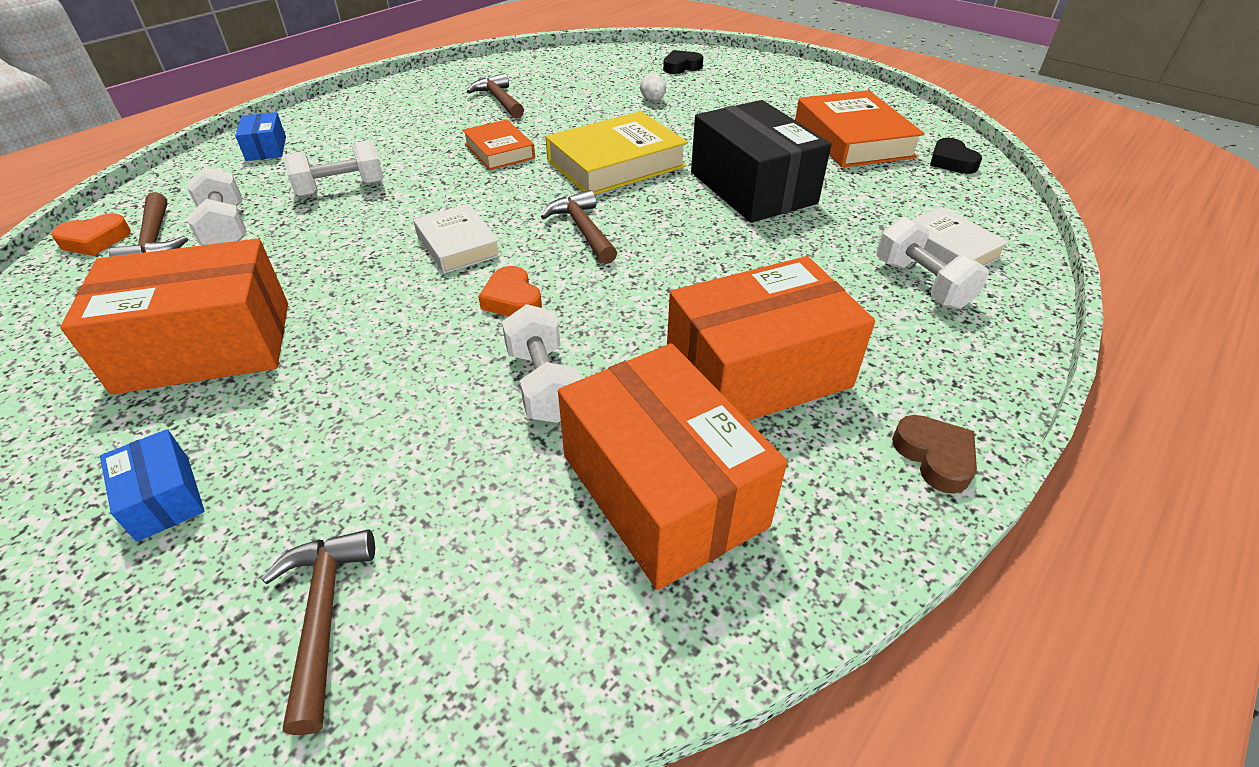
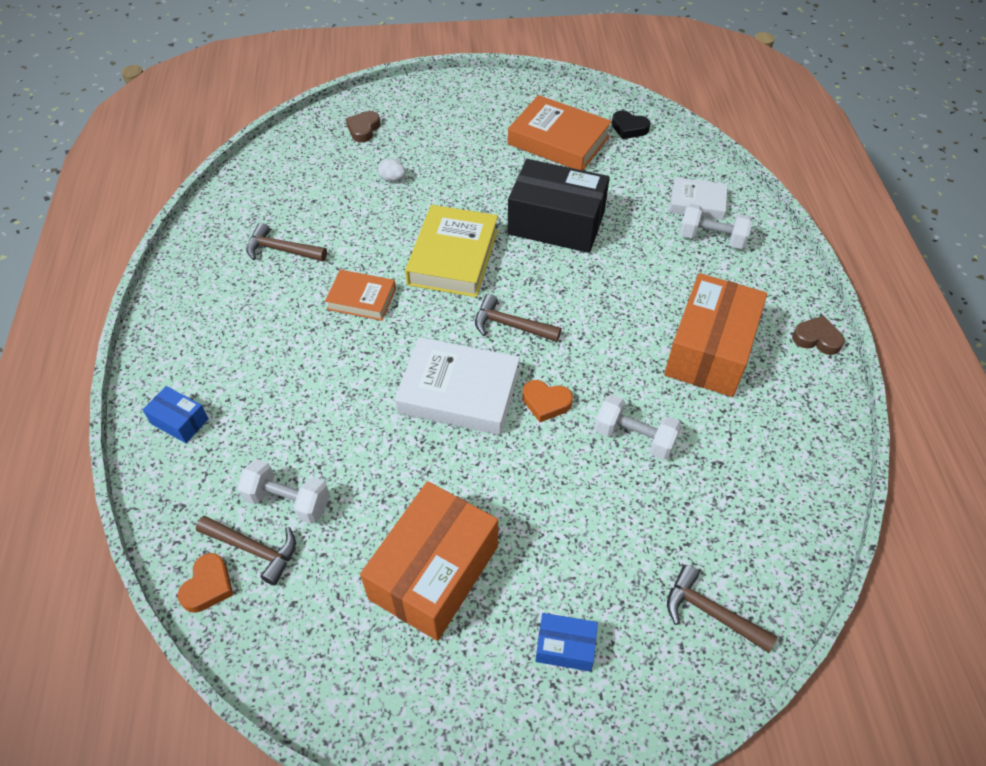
camera: 45 degrees left, 10 degrees up
white dumbbell [283,140,383,197] -> none
white book [413,204,501,274] -> white book [395,337,520,435], size x1.68
orange box [558,343,787,590] -> none
black heart [663,50,703,74] -> brown heart [346,111,381,143]

